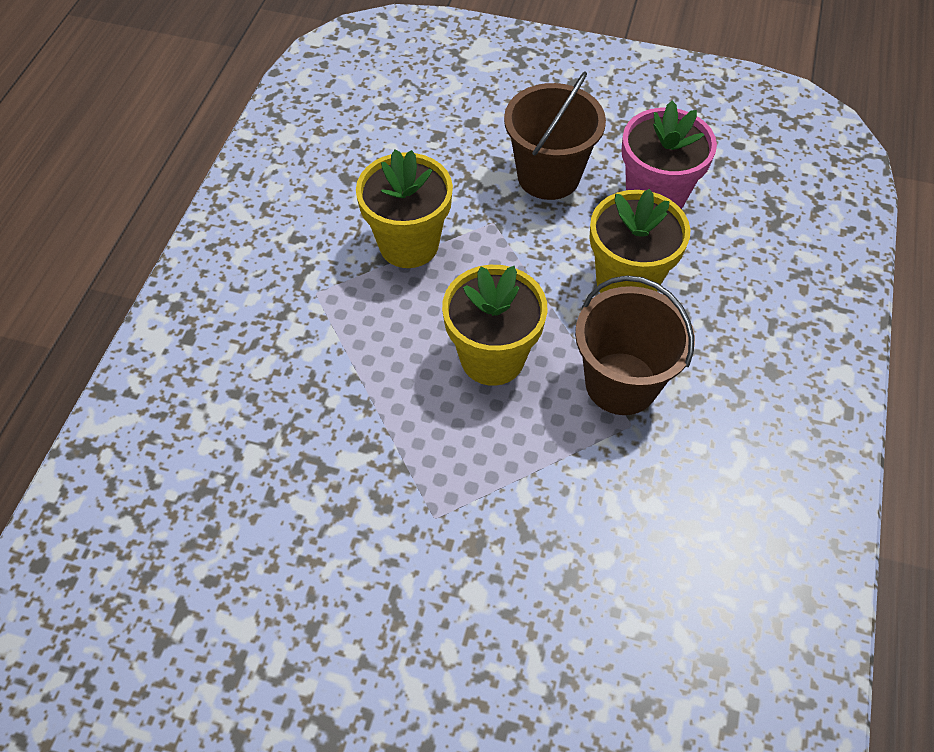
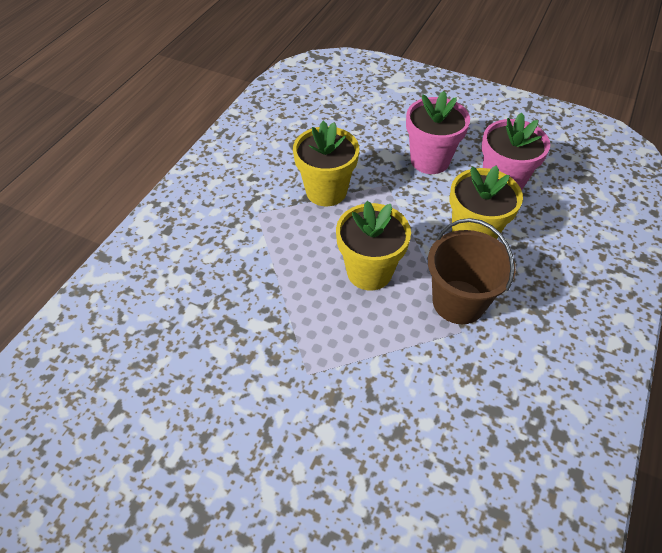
camera: 10 degrees right, 5 degrees down
brown bucket [504,72,606,200] -> pink flower pot [406,91,470,174]

